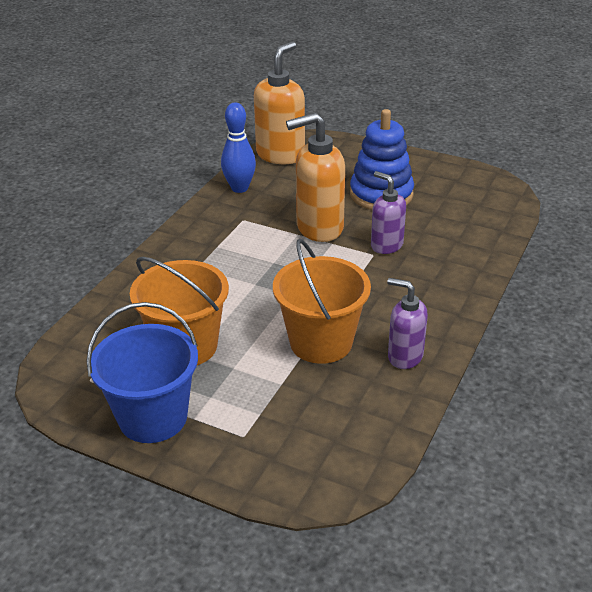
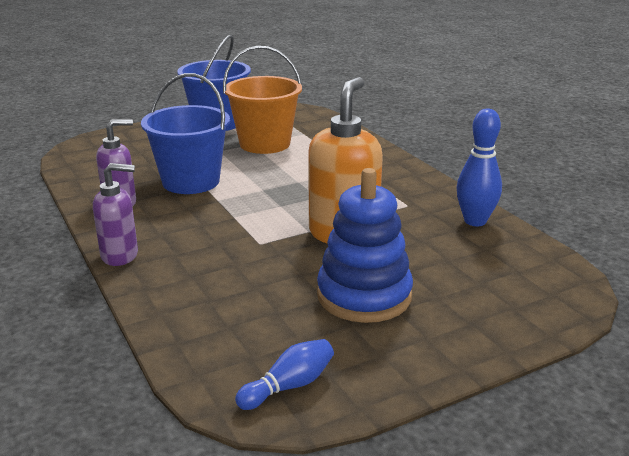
camera: 125 degrees right, 10 degrees down
orange soap dispenser [254,41,305,164] -> none
orange bucket [273,239,371,364] -> blue bucket [141,73,230,194]
purple soap dispenser [371,171,406,254] -> purple soap dispenser moved to [93,163,138,266]
none -> blue bowling pin [235,339,334,410]

